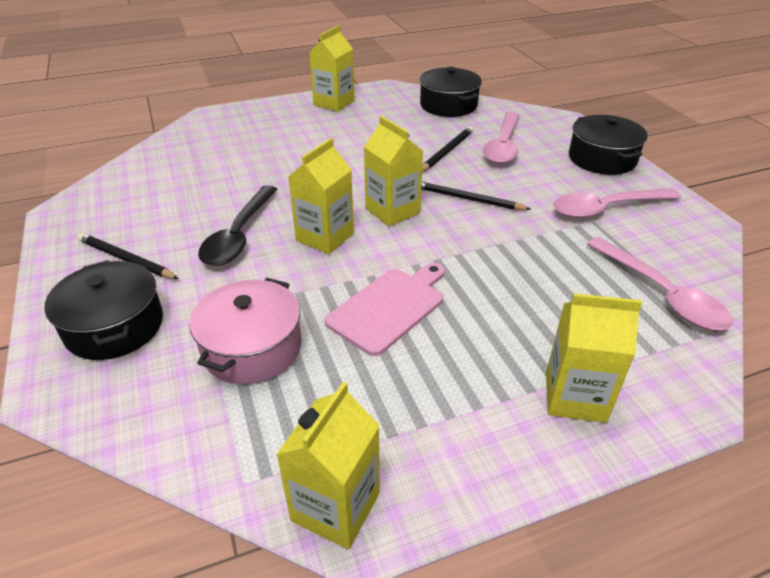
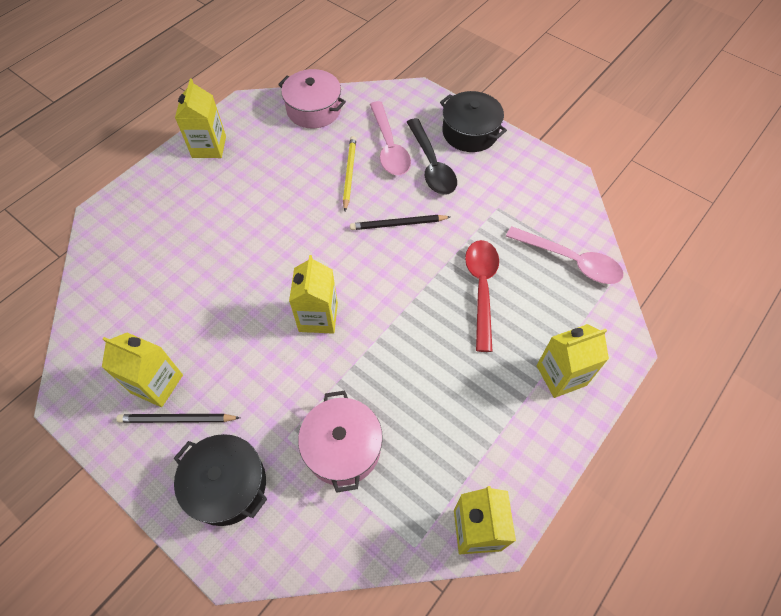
camera: 30 degrees left, 20 degrees up
black spoon [198,185,278,266] -> black spoon moved to [407,118,457,195]
pink cutting board [325,263,445,356] -> none
yellow carton [364,116,423,226] -> yellow carton moved to [102,333,183,407]
black pot [420,67,482,117] -> pink pot [278,69,346,129]
black pencil [422,127,473,172] -> yellow pencil [343,136,356,211]
pink spoon [553,188,681,218] -> none
none -> red spoon [465,240,499,352]

